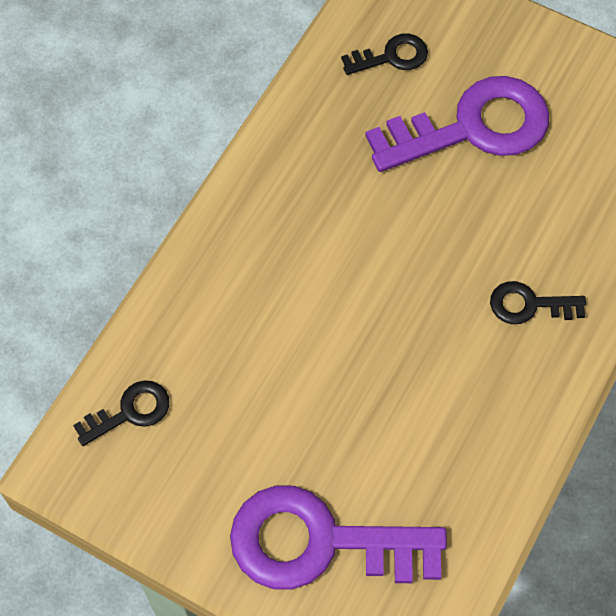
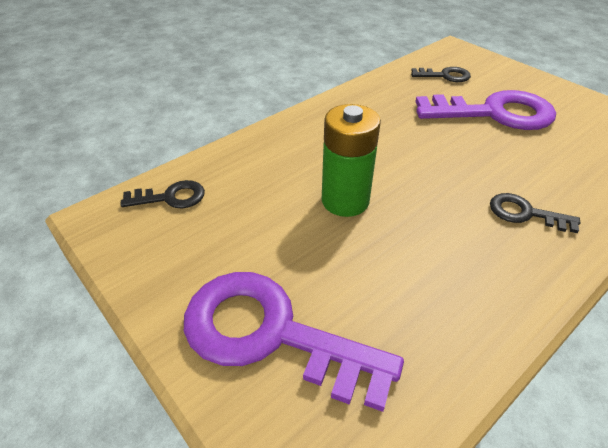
camera: 20 degrees right, 20 degrees down
none -> green battery [322,104,381,217]

